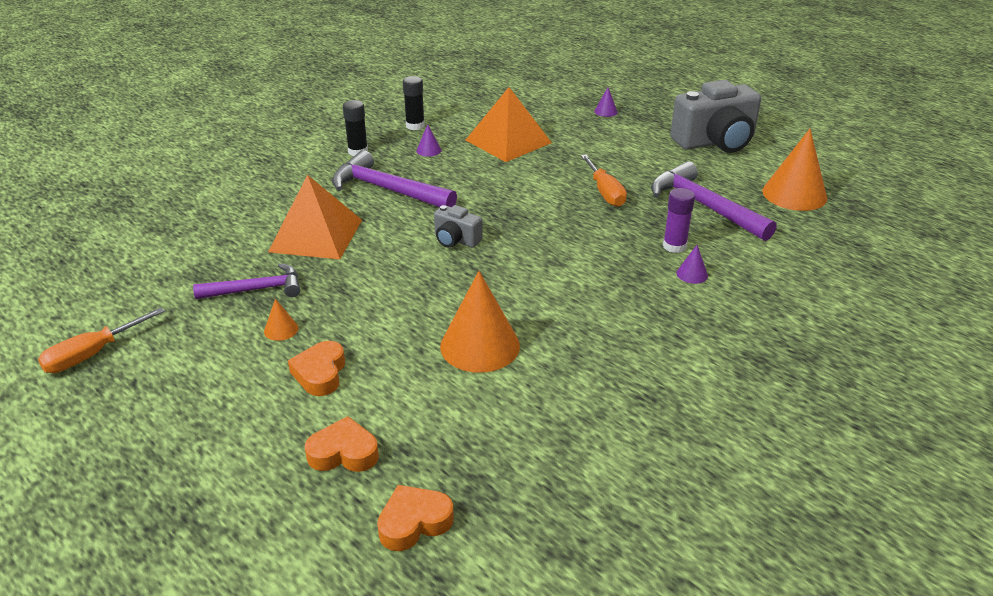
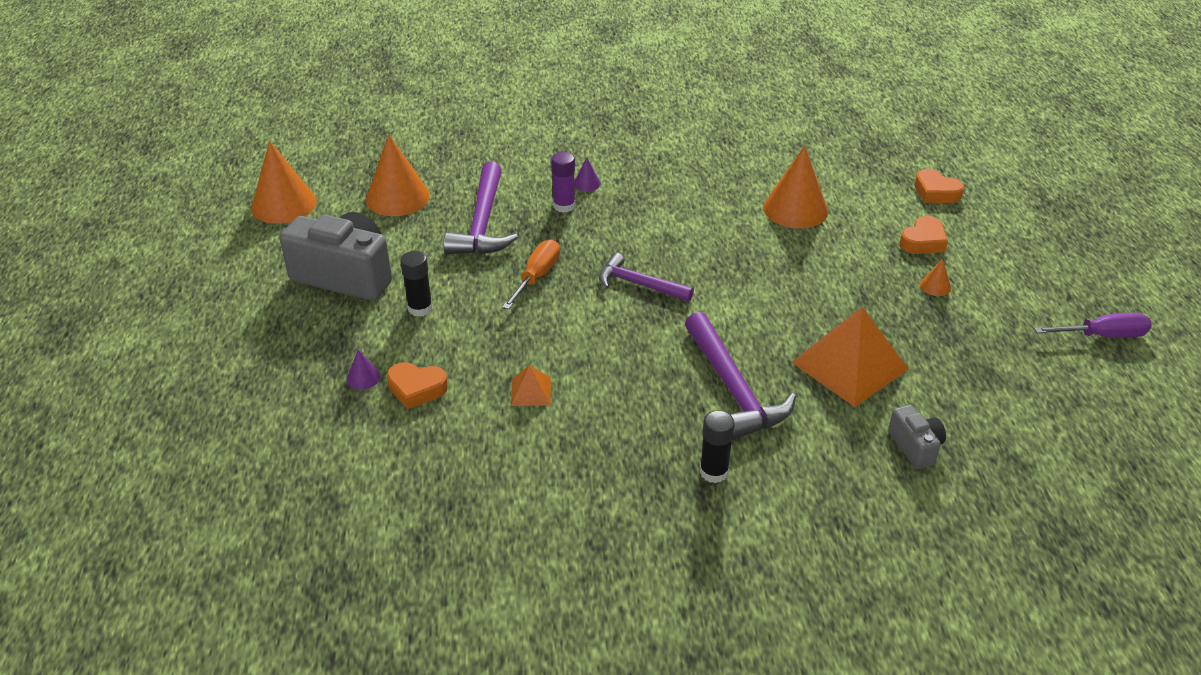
camera: 140 degrees left, 5 degrees up
orange screwdriver [38,307,165,373] -> purple screwdriver [1034,313,1152,338]
purple hammer [193,263,300,299] -> purple hammer moved to [599,253,694,302]
orange heart [377,485,454,551] -> orange heart moved to [387,362,448,409]
black glue stick [403,76,425,130] -> black glue stick moved to [400,251,433,317]
purple cone [417,124,442,157] -> none
grey camera [434,205,483,247] -> grey camera moved to [888,405,946,469]
orange pyramid [466,87,552,162] -> orange pyramid [511,365,551,406], size x0.46
none -> orange cone [251,141,317,224]

